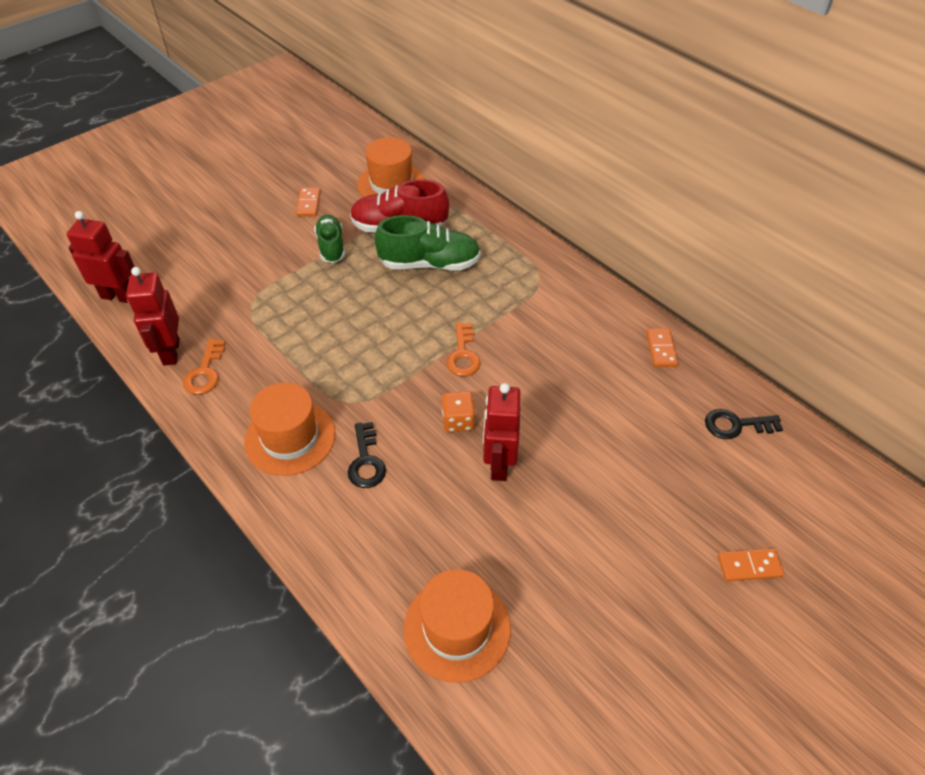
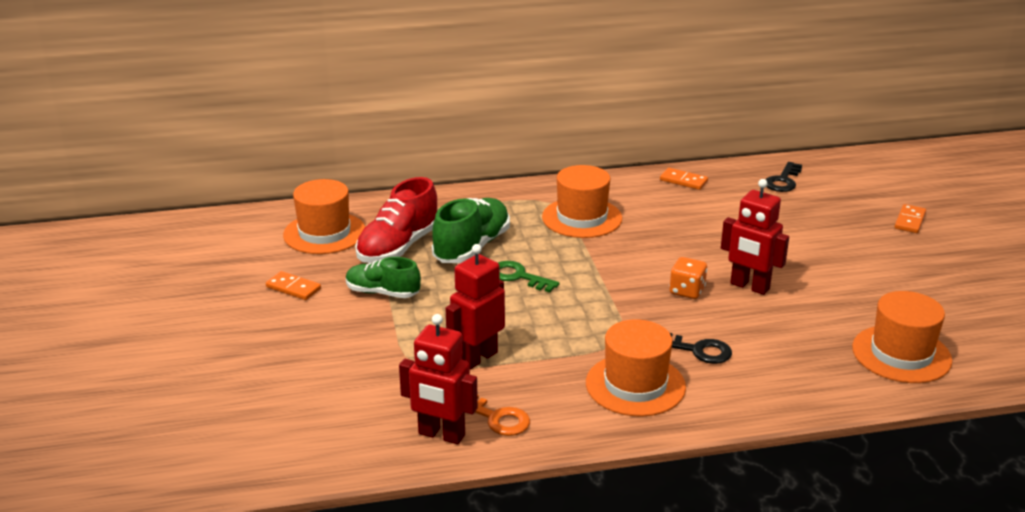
camera: 60 degrees left, 20 degrees down
red robot [67,211,135,303] -> red robot moved to [445,244,505,370]
orange key [446,322,481,376] -> none
none -> green key [498,261,560,293]
none -> orange hat [542,165,622,238]

